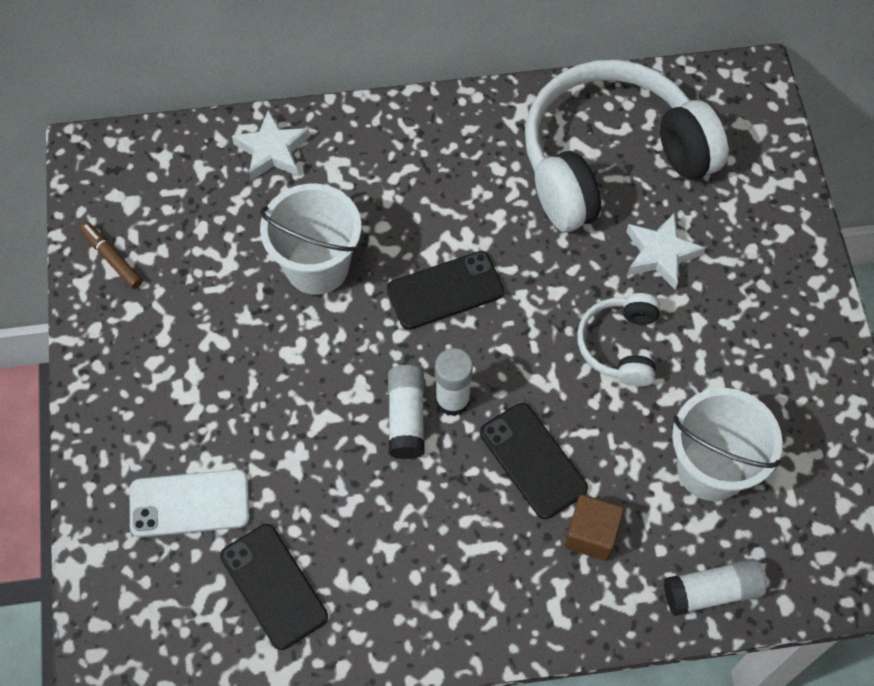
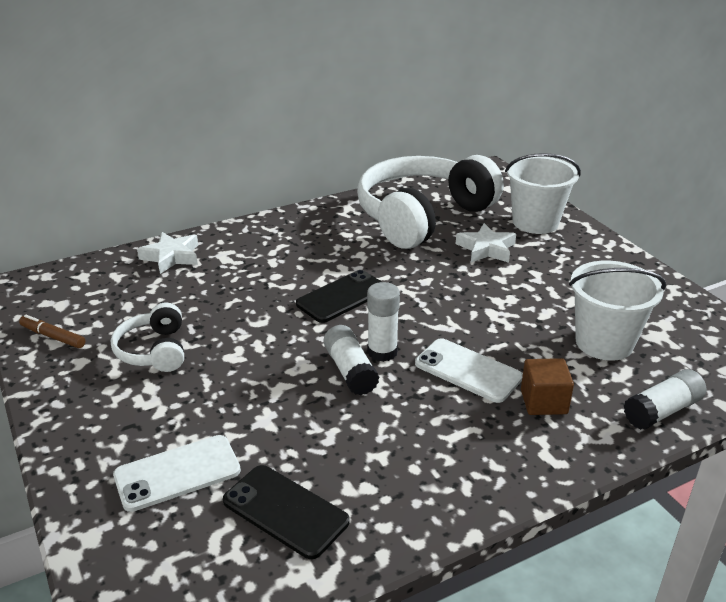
camera: 20 degrees left, 30 degrees down
white bucket [260,184,361,295] -> white bucket moved to [505,153,581,234]
black phone [480,403,588,519] -> white phone [415,338,523,403]
white headphones [577,293,660,387] -> white headphones moved to [111,303,184,372]

